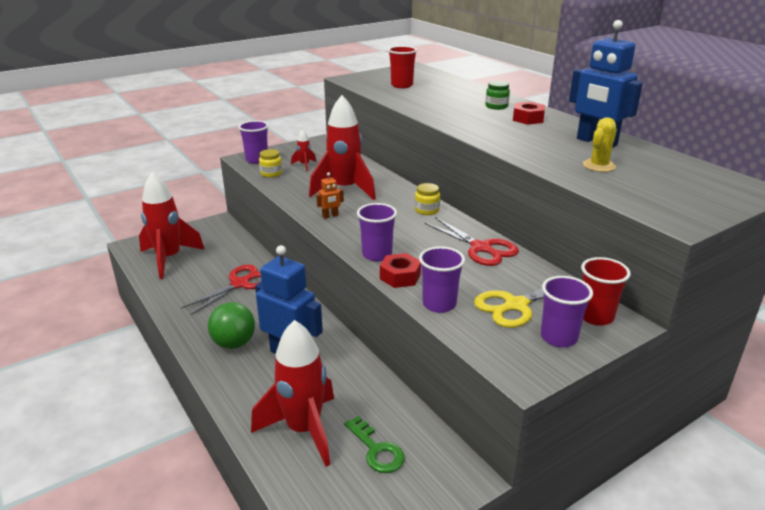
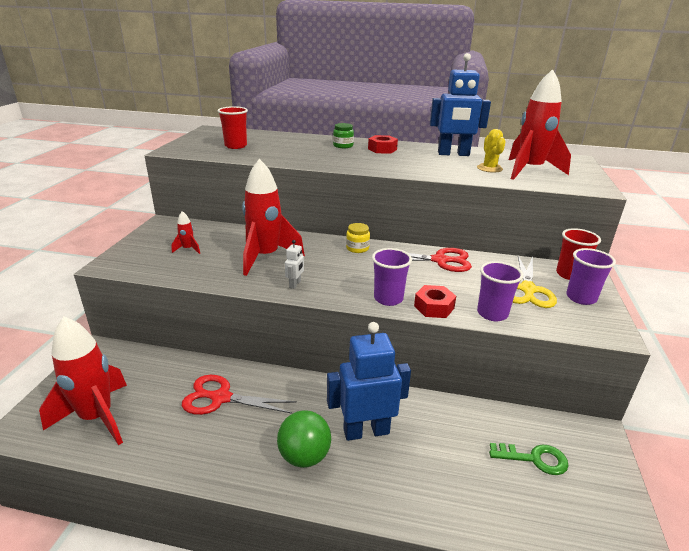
camera: 45 degrees left, 0 degrees up
red scissors [181,265,261,315] -> red scissors turned 75 degrees counterclockwise [182,375,297,415]
purple cup [238,120,269,164] -> none
red rocket [251,320,334,467] -> red rocket moved to [509,69,571,180]
yellow jar [259,149,282,177] -> none
orange robot [316,172,344,219] -> white robot [285,240,304,289]

